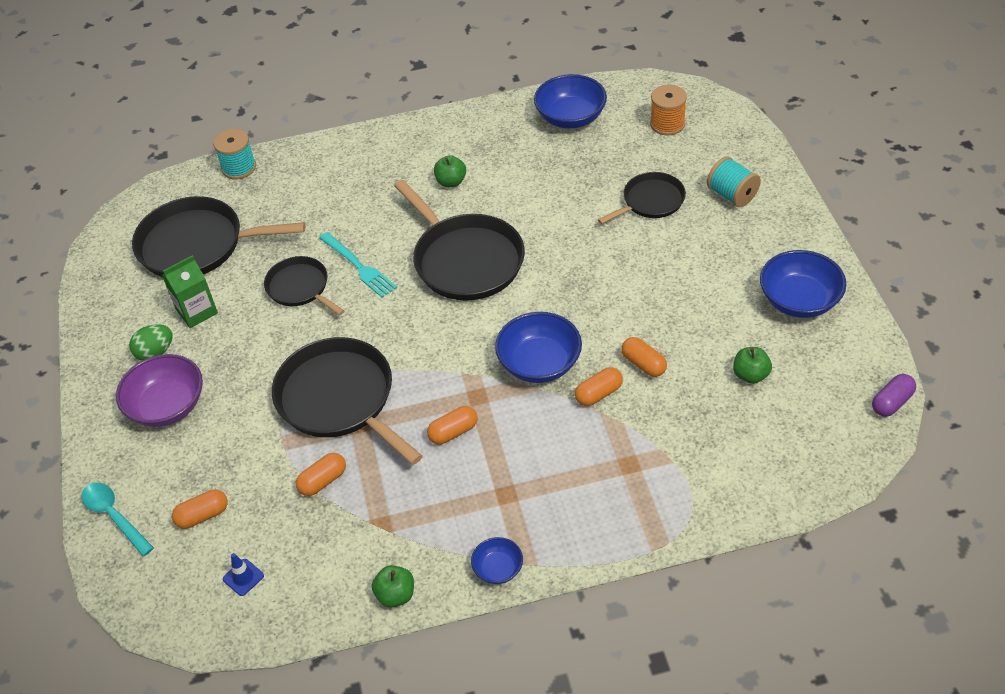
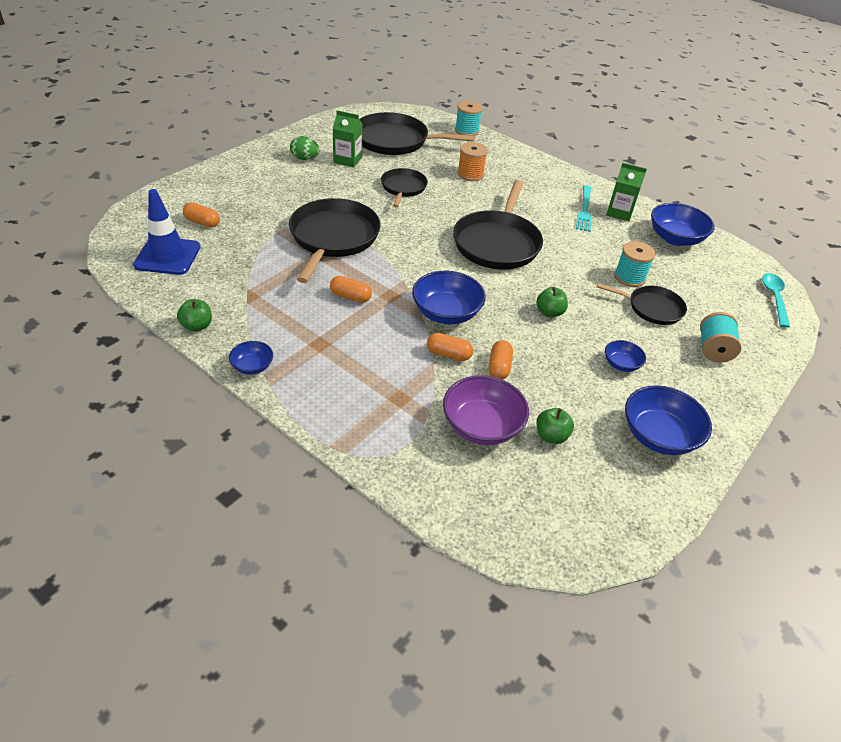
camera: 45 degrees right, 5 degrees down
turquoise spoon [81,482,154,556] -> turquoise spoon moved to [762,273,790,328]
purple bowl [116,354,203,427] -> purple bowl moved to [443,375,529,445]
black pan [132,196,305,277] -> black pan turned 45 degrees counterclockwise [359,112,475,155]
blue traffic cone [223,553,264,596] -> blue traffic cone [133,189,201,275], size x2.33
orange capsule [296,453,346,496] -> none
turquoise fork [319,232,397,298] -> turquoise fork moved to [576,185,592,232]
green apple [434,155,466,187] -> green apple moved to [536,287,568,317]
orange spool [650,85,687,135] -> orange spool moved to [457,142,488,181]
purple capsule [872,374,916,417] -> none
none -> blue bowl [605,340,646,372]
none -> green carton [606,163,647,221]
none -> turquoise spool [614,241,656,287]

